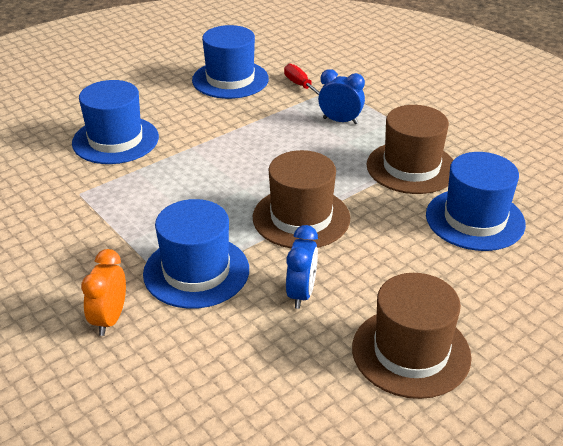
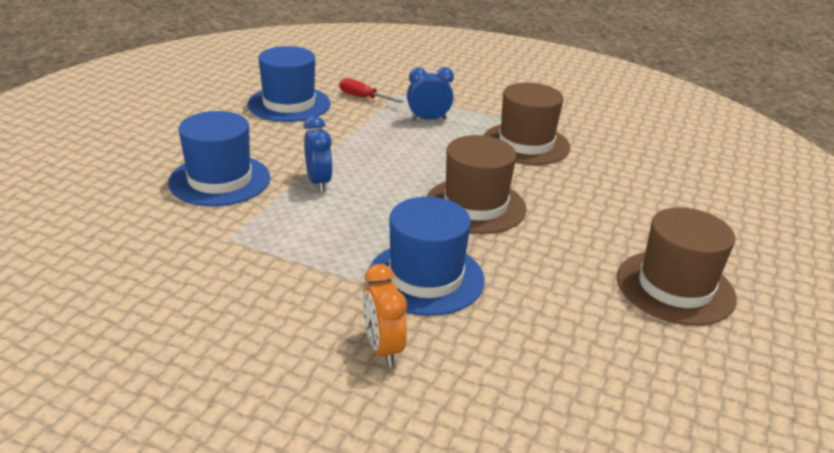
camera: 30 degrees left, 5 degrees down
blue clock [286,225,318,309] -> blue clock moved to [304,116,333,192]
blue hat [426,152,526,251] -> none

